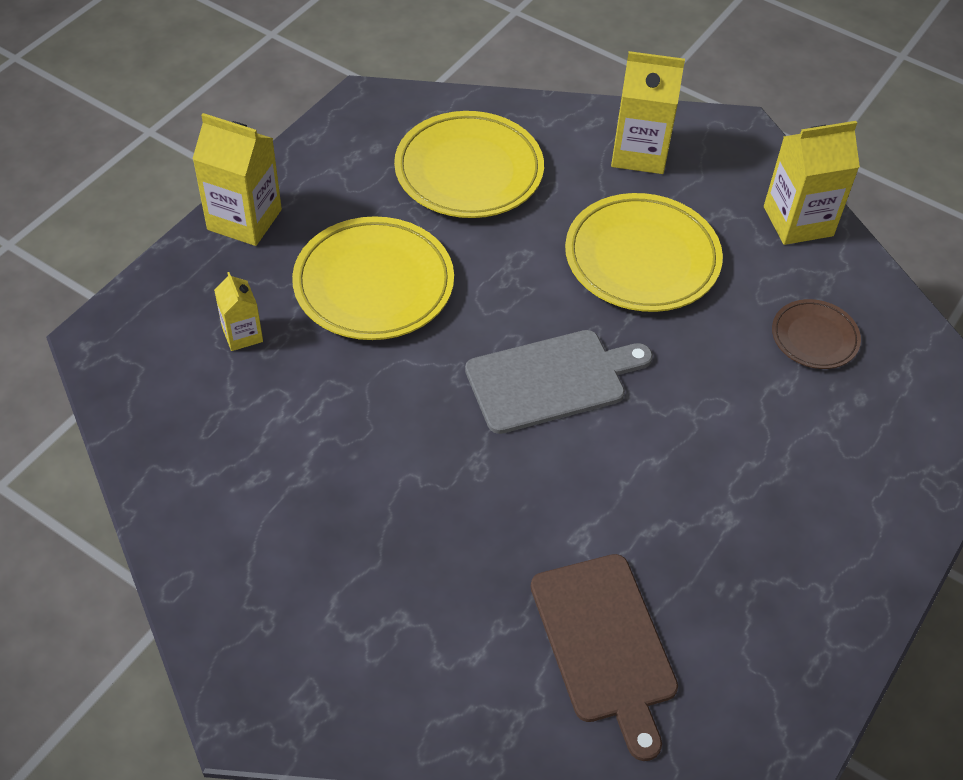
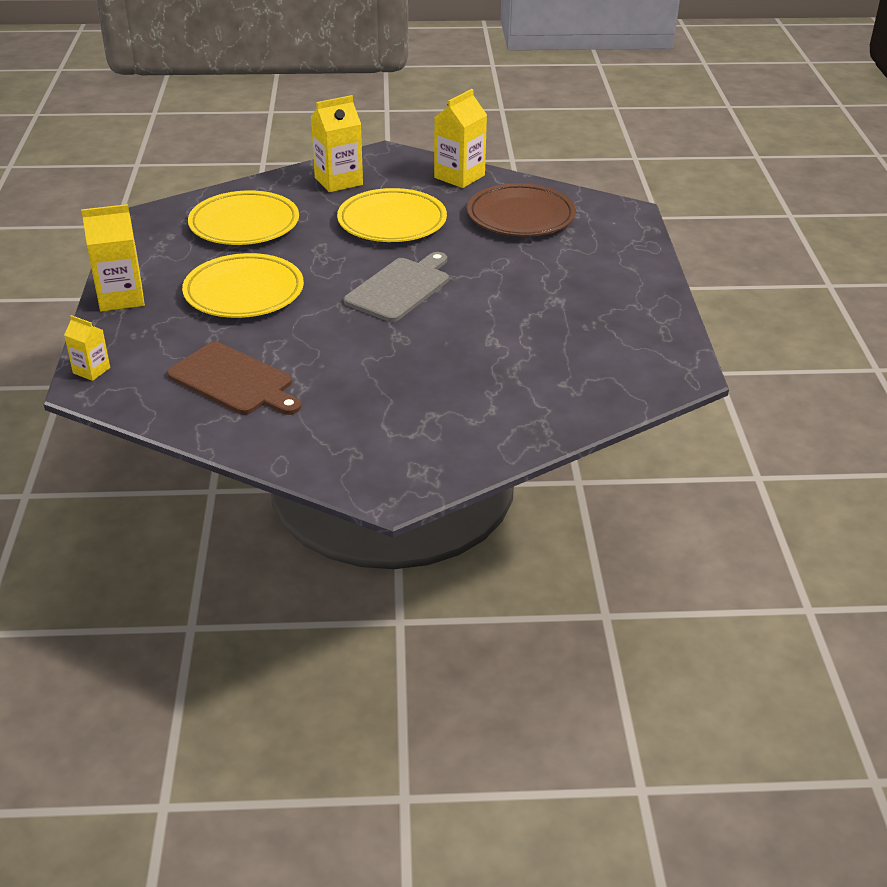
camera: 35 degrees left, 15 degrees down
yellow carton [214,272,263,351] -> yellow carton moved to [64,315,110,381]
brown cutting board [531,554,678,761] -> brown cutting board moved to [167,342,302,415]
brown plate [772,299,861,369] -> brown plate [467,183,576,236], size x1.85

